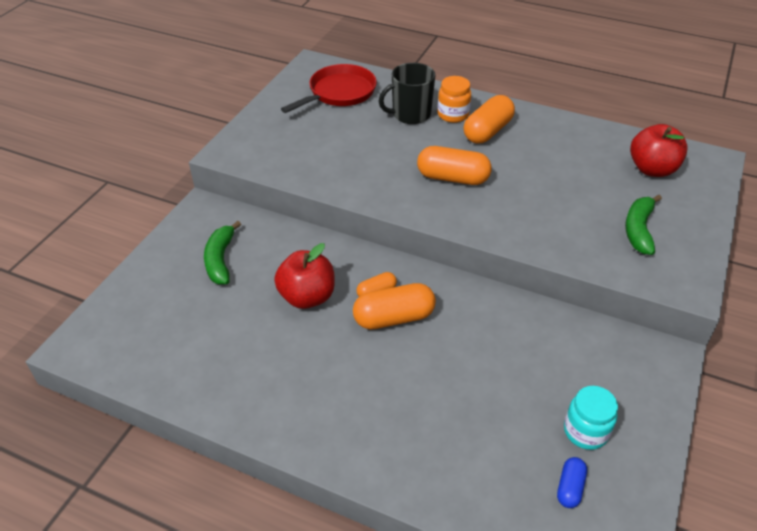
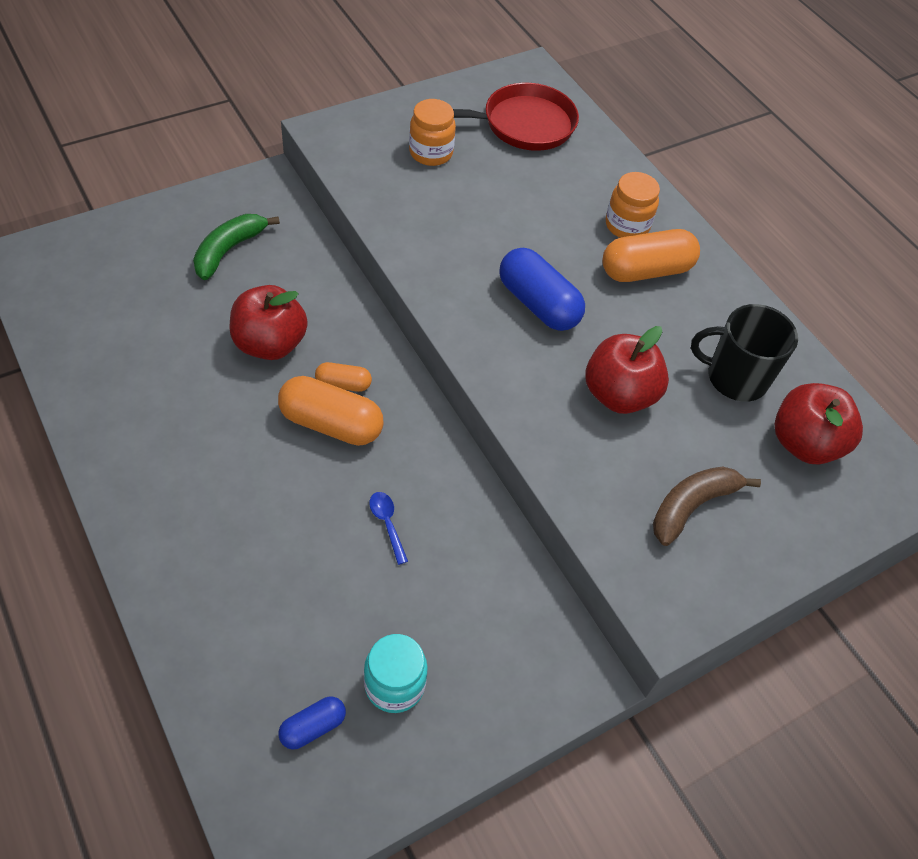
camera: 30 degrees right, 10 degrees up
black mug [379,63,436,124] -> black mug moved to [691,304,798,402]
orange capsule [417,146,492,185] -> blue capsule [499,248,585,331]
green banana [625,195,662,255] -> brown banana [653,466,761,546]
none -> blue spoon [369,492,408,565]
none -> orange jar [409,99,456,166]
none -> red apple [585,326,669,414]

